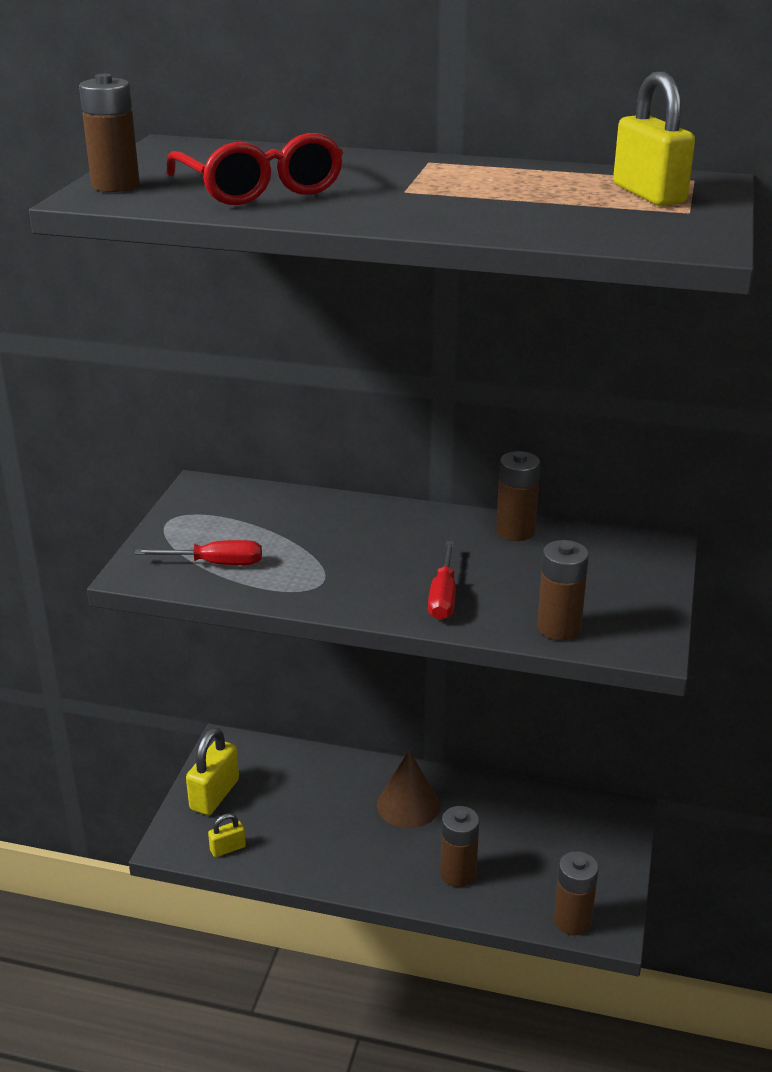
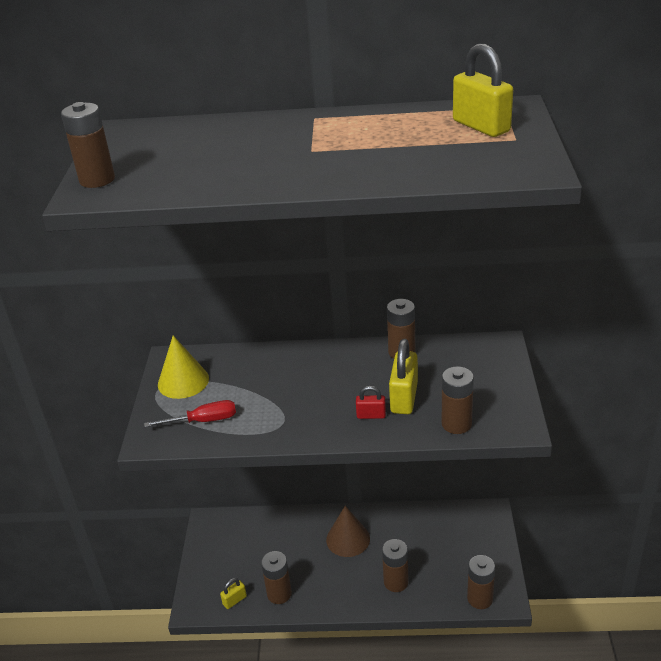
camera: 10 degrees left, 5 degrees up
red glasses [167,133,343,205] -> none
yellow padlock [186,727,239,815] -> yellow padlock moved to [389,339,418,414]
red screwdriver [428,541,456,620] -> red padlock [356,386,386,419]
none -> yellow cone [158,336,209,399]
none -> brown battery [261,551,292,604]

